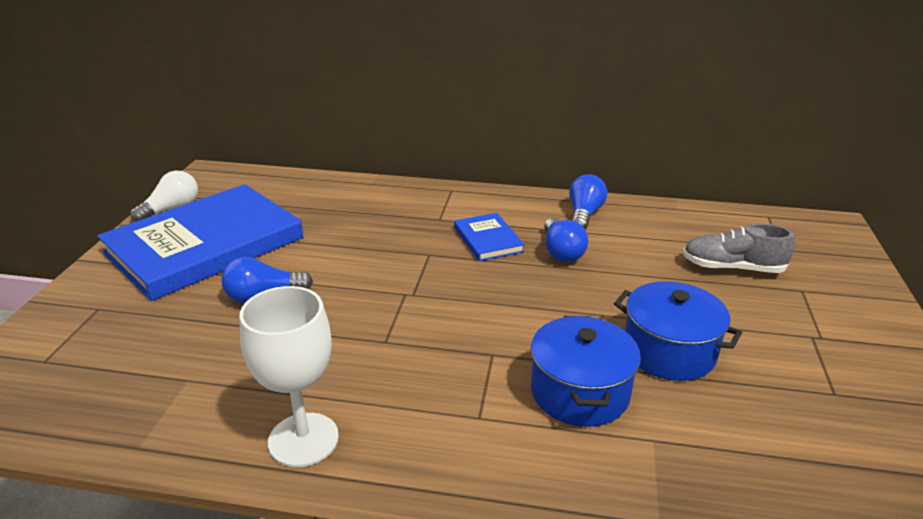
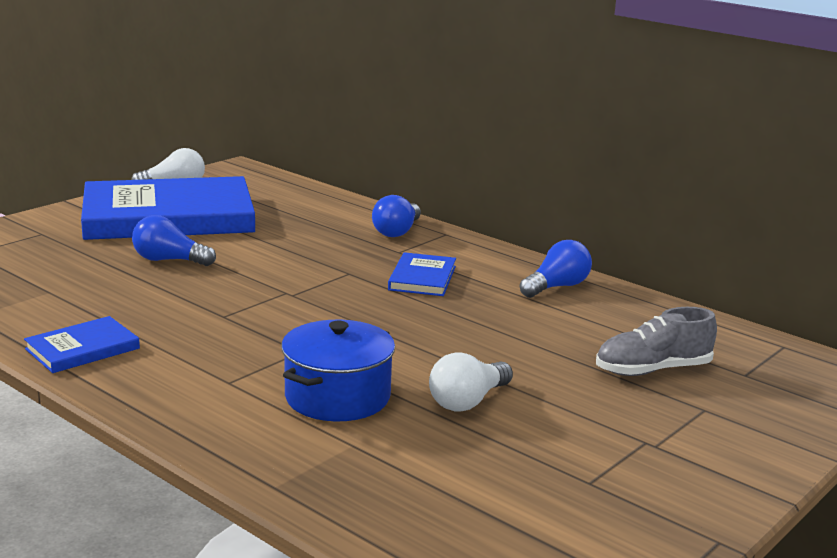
camera: 30 degrees right, 10 degrees down
white goblet [240,286,339,467] -> blue book [24,316,140,373]
blue light bulb [544,218,588,262] -> blue light bulb moved to [372,195,421,237]
blue pot [614,281,742,381] -> white light bulb [429,352,513,412]
grey shoe [683,223,795,273] -> grey shoe turned 60 degrees counterclockwise [596,307,717,376]

